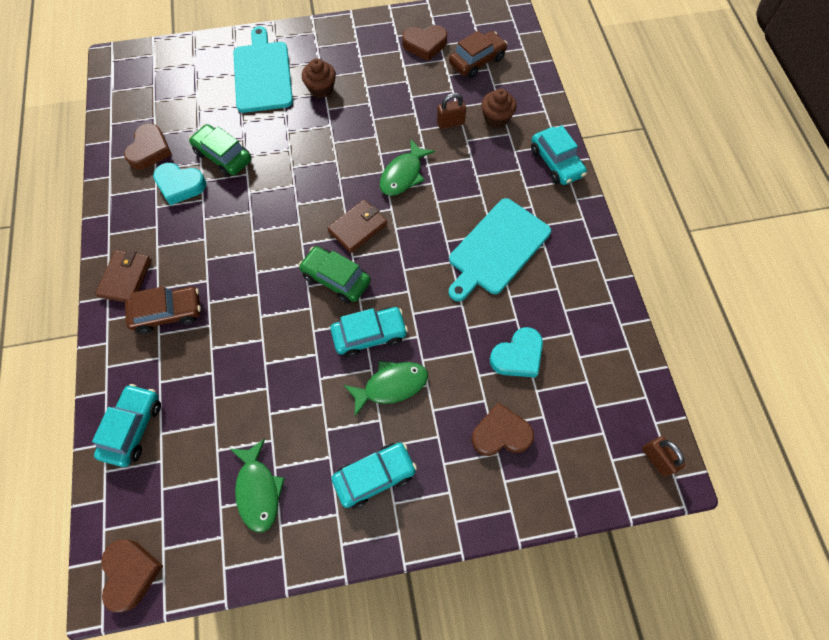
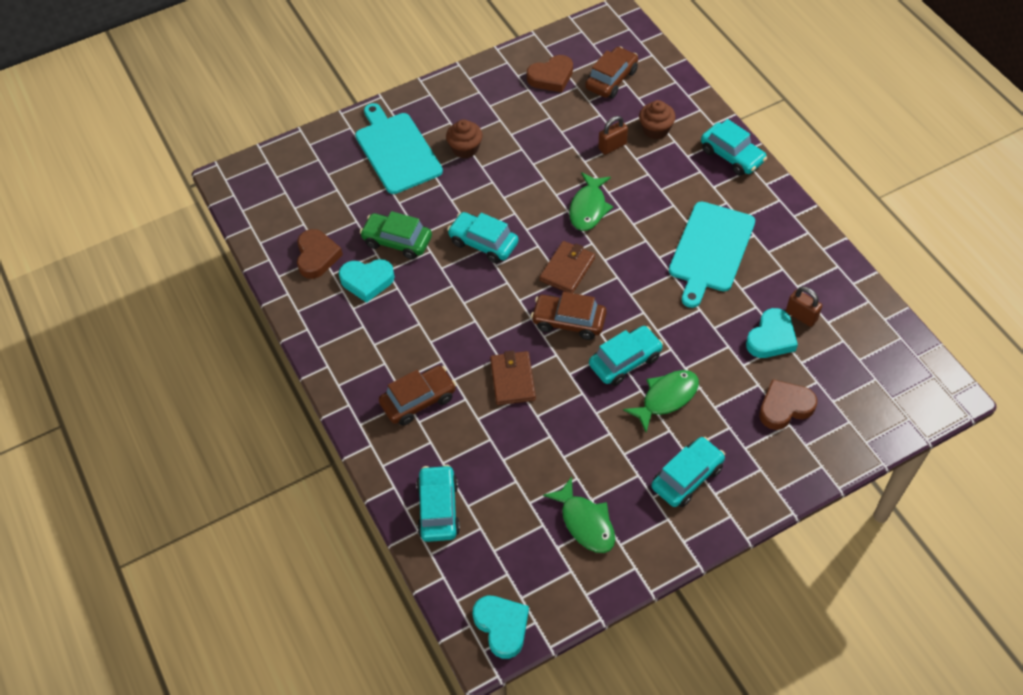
camera: 15 degrees left, 10 degrees down
brown wallet [95,250,152,302] -> brown wallet moved to [490,351,536,405]
brown heart [101,540,163,612] -> turquoise heart [473,596,529,659]
green car [298,246,371,304] -> brown car [531,292,607,340]
brown padlock [642,436,685,476] -> brown padlock moved to [786,287,822,327]
none -> turquoise car [447,212,518,263]

